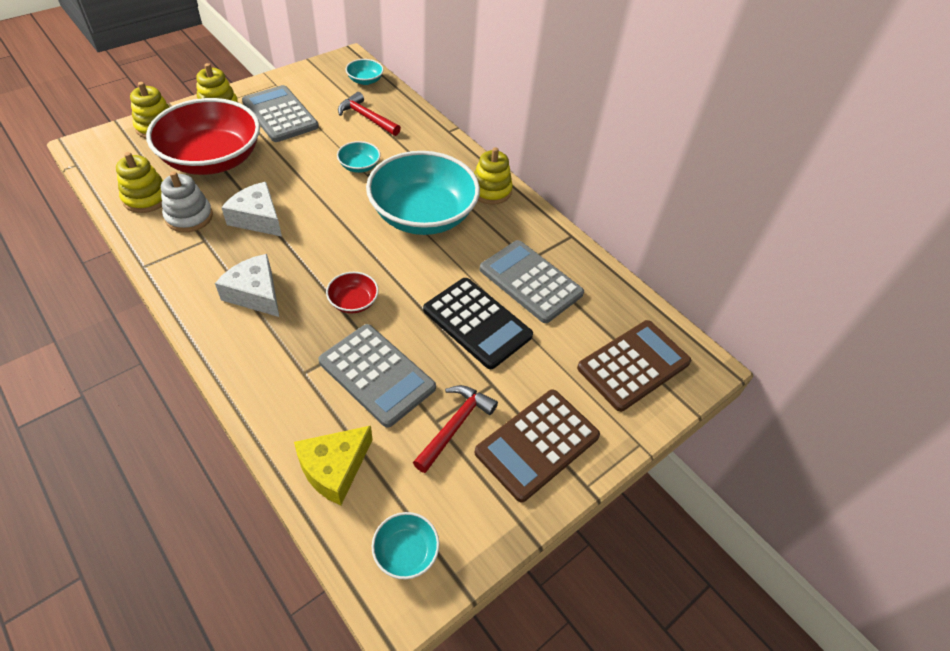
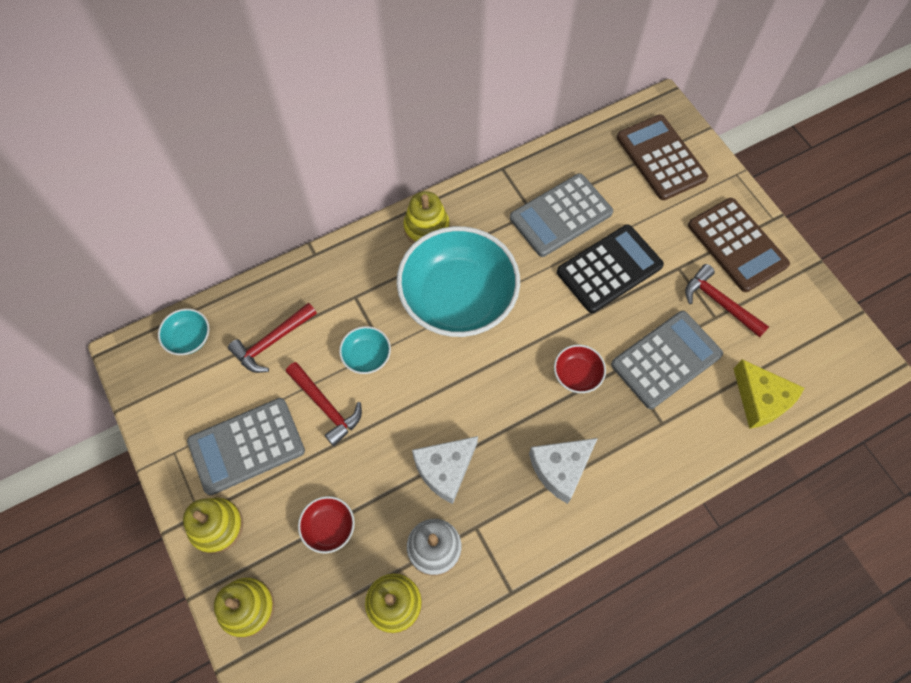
camera: 75 degrees left, 15 degrees up
red bowl [146,98,260,175] -> red bowl [298,496,355,554], size x0.42
turquoise bowl [372,512,439,579] -> none
none -> red hammer [286,362,362,446]

